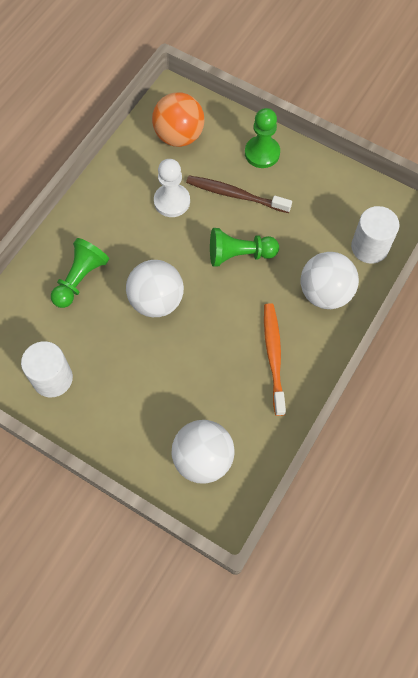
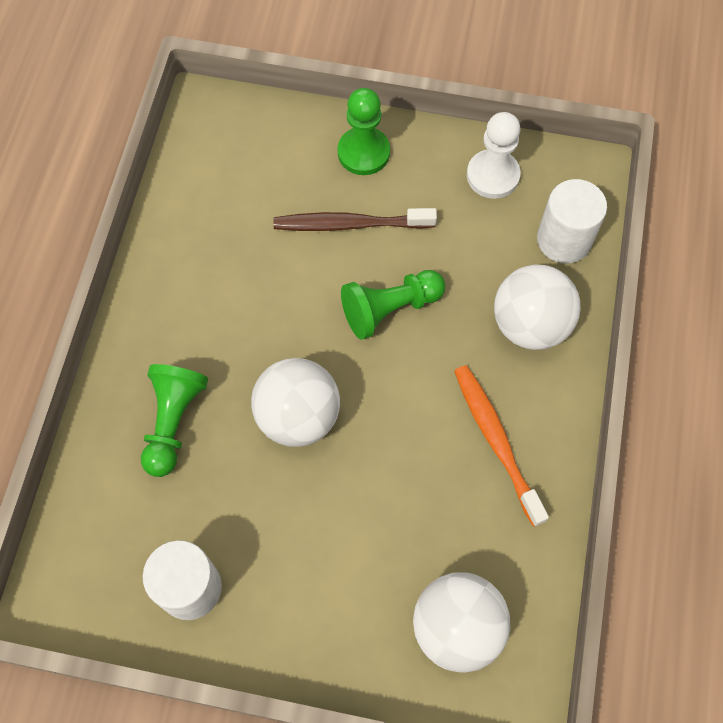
camera: 20 degrees left, 0 degrees up
orange ball [152,92,205,147] -> none
white pawn [154,159,190,217] -> white pawn moved to [467,112,521,199]

